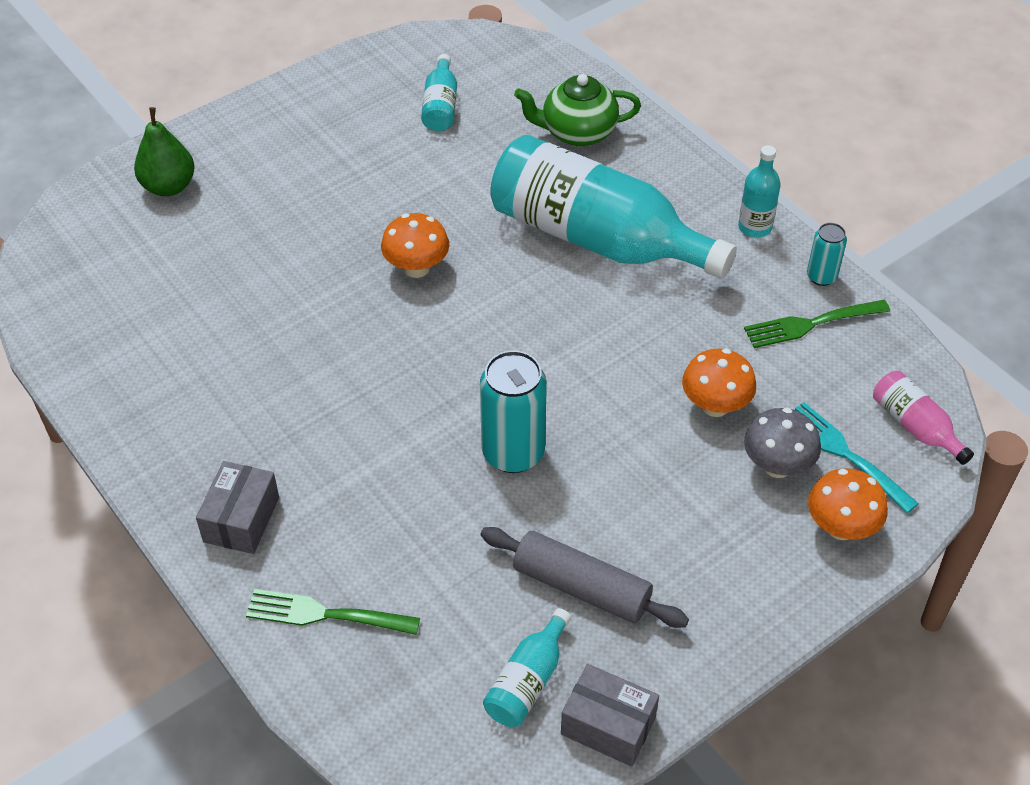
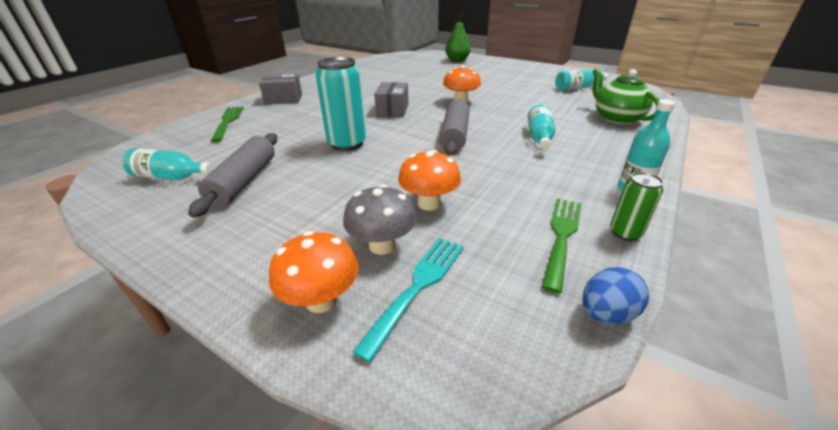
camera: 70 degrees right, 15 degrees down
turquoise bottle [490,135,737,279] -> turquoise bottle [528,105,556,150], size x0.42
grey box [561,664,659,767] -> grey box moved to [374,82,408,117]
green fork [744,300,890,348] -> green fork turned 60 degrees clockwise [542,199,582,293]
turquoise can [807,223,847,286] -> green can [610,172,663,241]
pink bottle [873,371,974,465] -> none
none -> grey rolling pin [439,99,470,156]
none -> blue egg [582,267,649,325]

